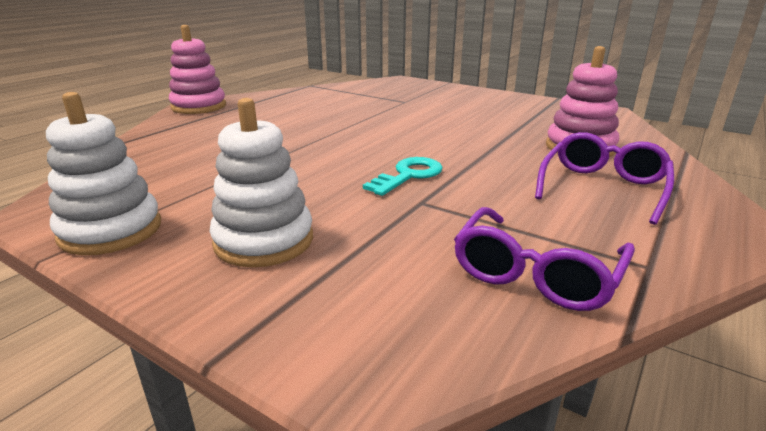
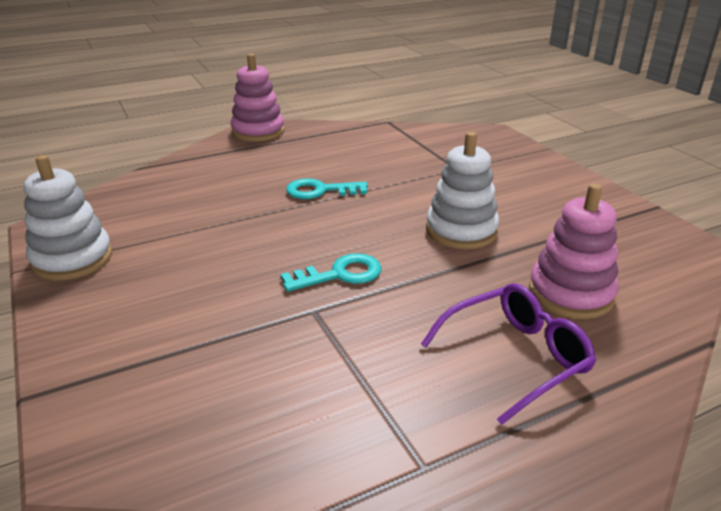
camera: 30 degrees right, 5 degrees up
white stacking toy [209,98,313,267] -> white stacking toy moved to [426,132,499,249]
purple glasses [454,207,635,311] -> none
none -> turquoise key [286,178,368,199]

